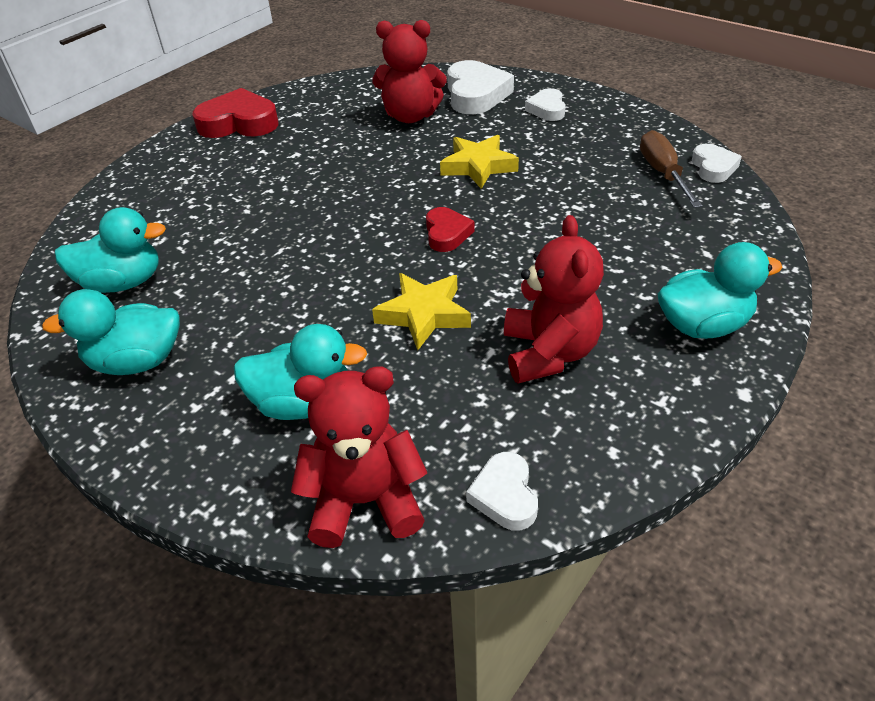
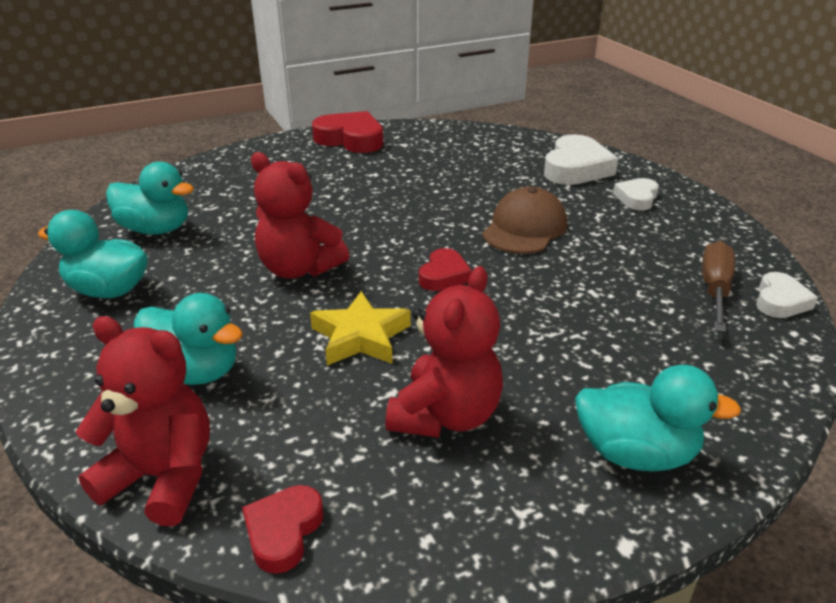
camera: 25 degrees right, 10 degrees down
red teddy bear [373,20,447,123] -> red teddy bear moved to [251,152,349,279]
yellow star [440,135,519,189] -> brown cap [482,187,567,254]
white heart [466,452,538,531] -> red heart [242,485,324,574]

